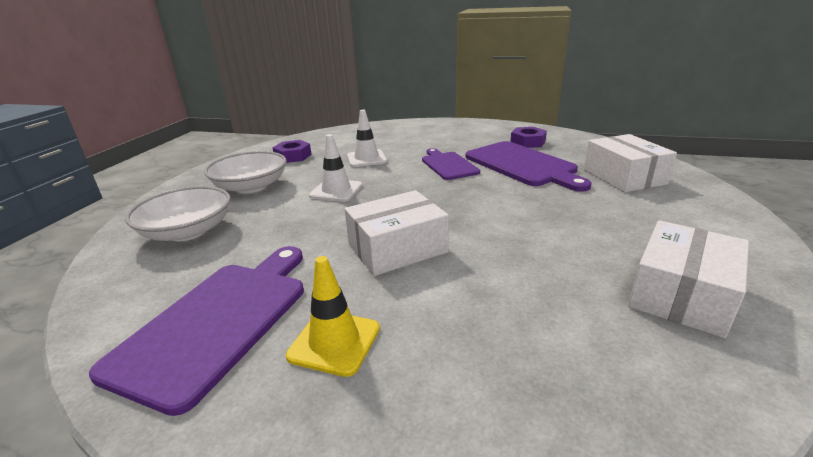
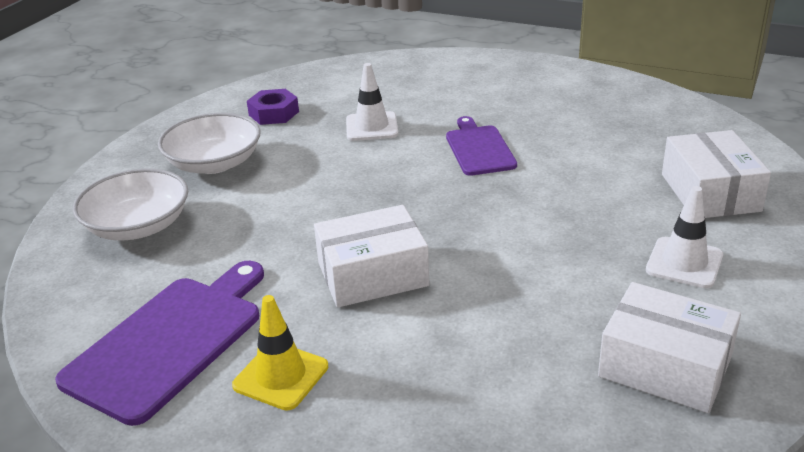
camera: 10 degrees right, 5 degrees up
white traffic cone [309,134,362,202] -> white traffic cone moved to [646,186,723,288]
purple cutting board [466,141,592,192] -> none
purple nut [510,127,547,148] -> none
white box [628,220,749,338] -> white box turned 75 degrees clockwise [598,282,741,413]

